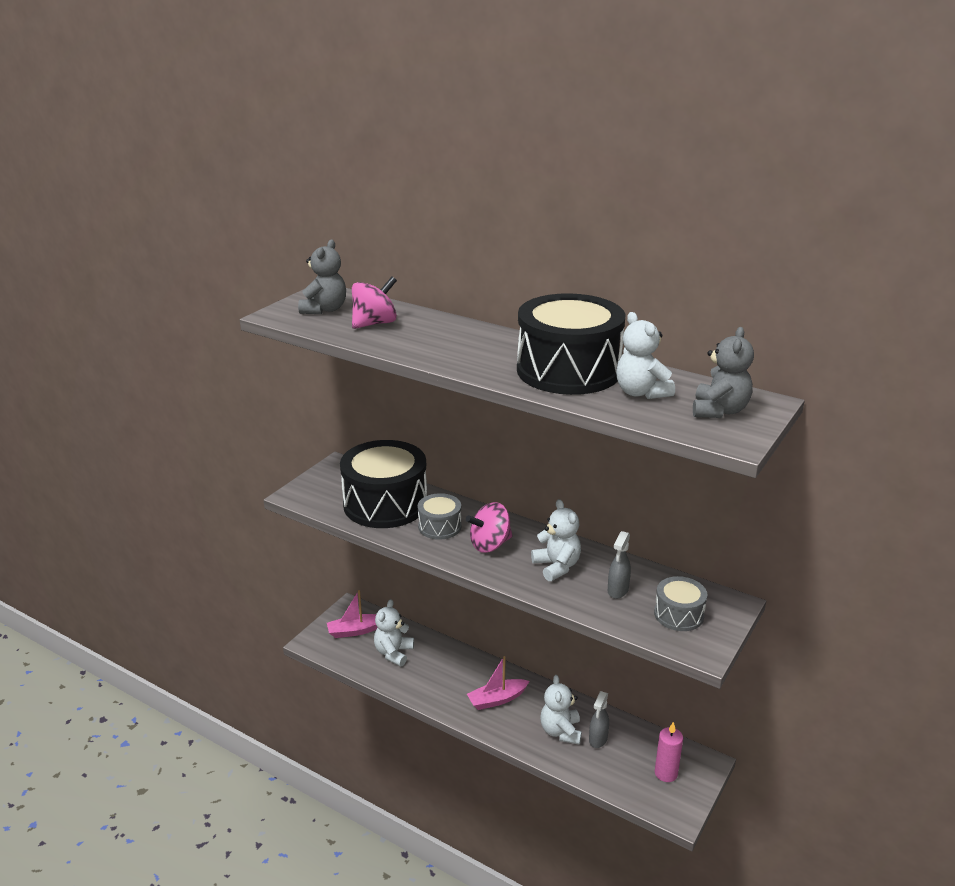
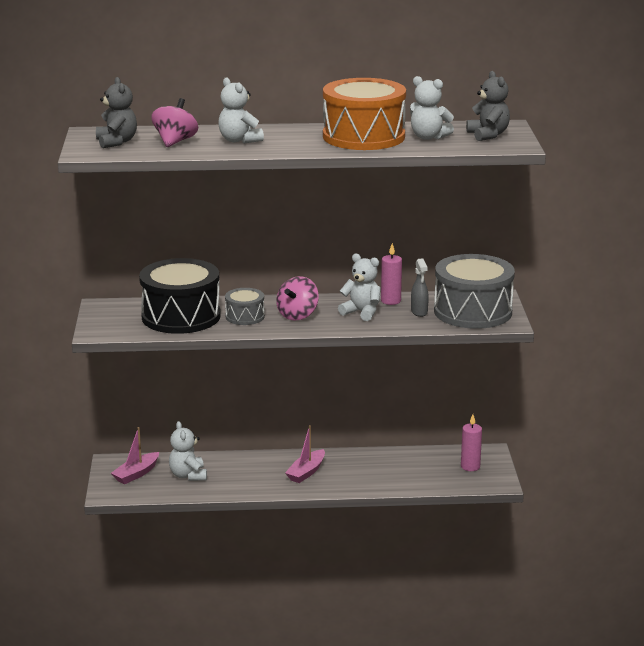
camera: 35 degrees left, 5 degrees down
black drum [517,293,625,395] -> orange drum [323,78,406,150]
white teddy bear [540,675,582,745] -> white teddy bear moved to [218,77,264,143]
grey spray bottle [589,691,609,748] -> none
grey drum [654,576,707,631] -> grey drum [434,254,515,329], size x2.01
none -> pink candle [381,243,402,305]

